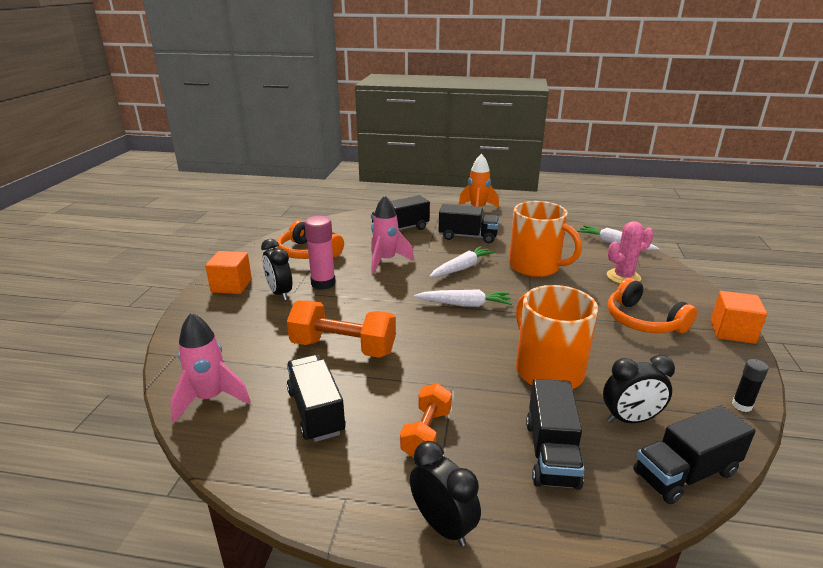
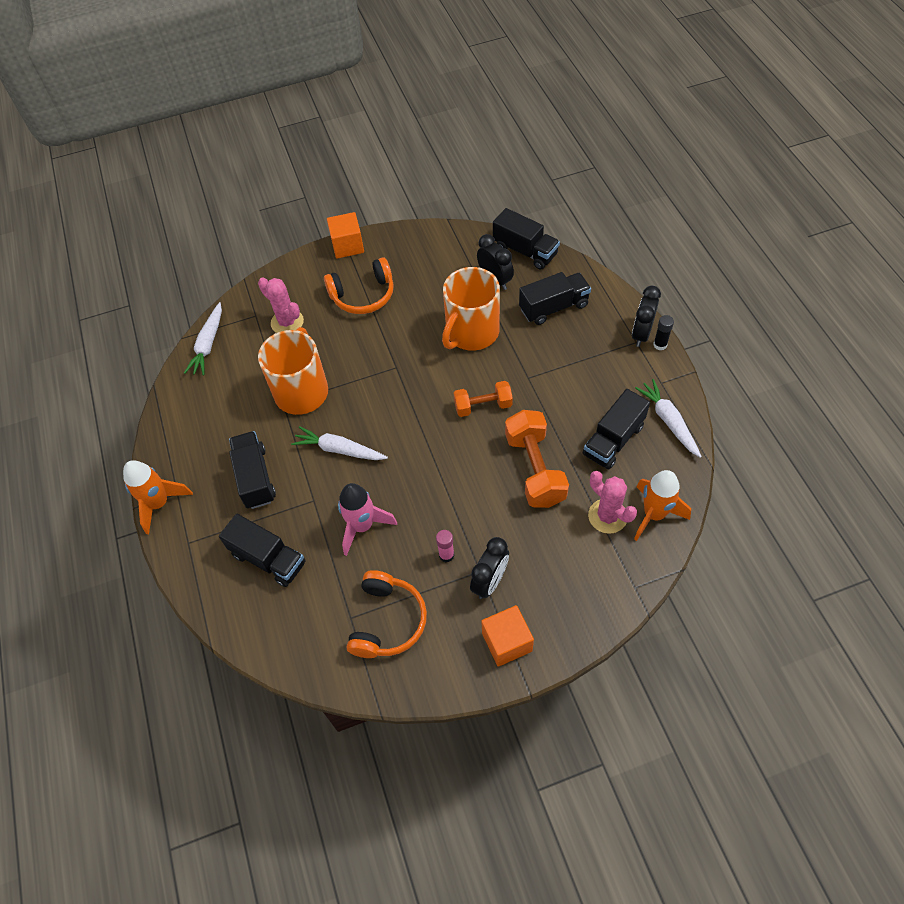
camera: 115 degrees left, 30 degrees up
pink rocket [170,313,251,423] -> orange rocket [634,470,691,541]
pink glue stick [304,216,336,290] -> pink glue stick [436,530,454,562], size x0.54
orange dumbbell [400,383,452,458] -> orange dumbbell moved to [454,381,513,417]
white carrot [414,289,512,307] -> white carrot moved to [635,379,702,458]
orange headphones [608,278,697,333] -> orange headphones turned 45 degrees clockwise [324,257,394,314]
black glue stick [732,359,769,412] -> black glue stick moved to [653,315,674,350]
none -> pink cactus [588,471,637,534]

